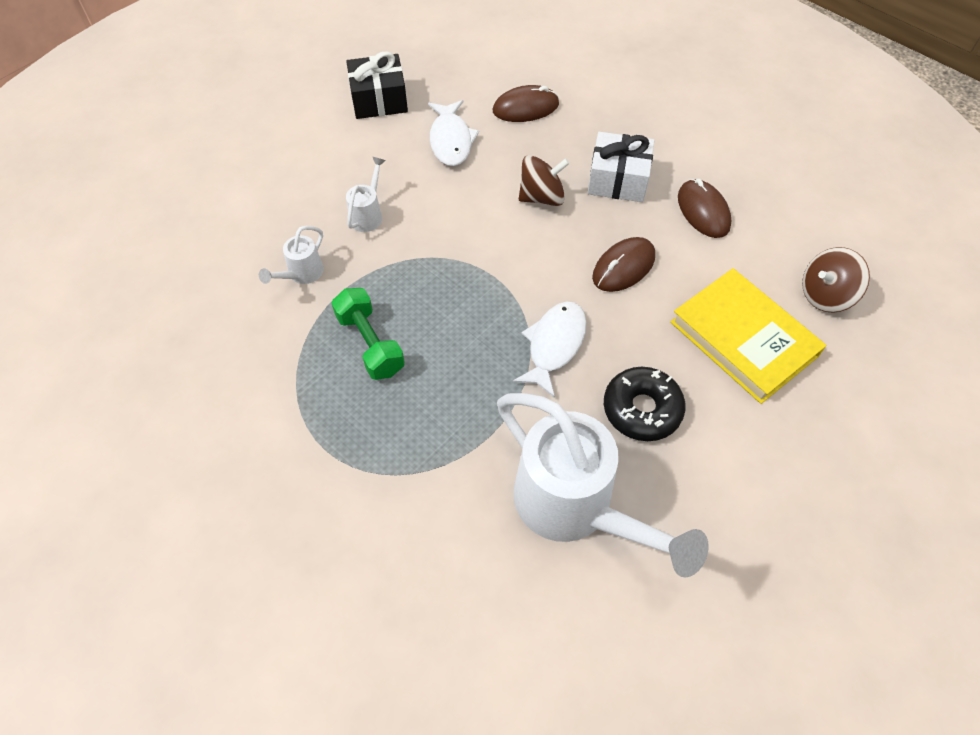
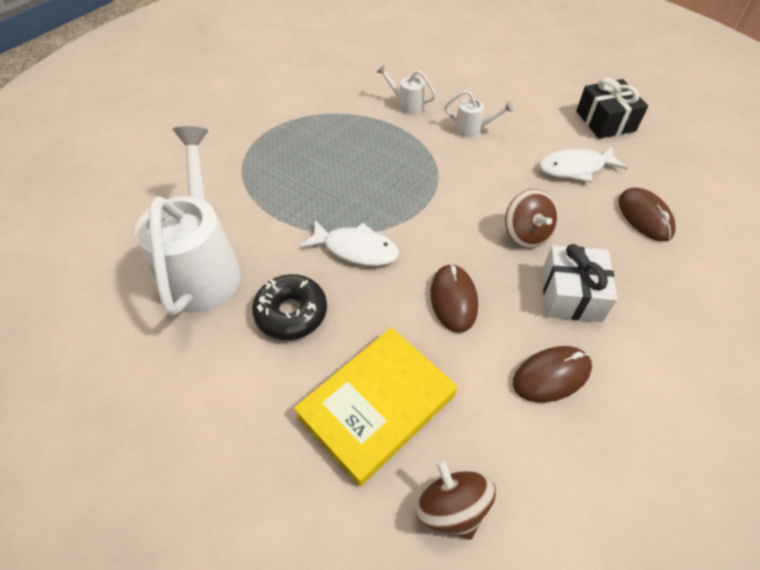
camera: 85 degrees right, 5 degrees down
green dumbbell [332,288,405,380] -> none
white watering can [497,393,709,578] -> white watering can turned 135 degrees clockwise [135,126,241,316]
brown mouse [592,237,655,292] -> brown mouse turned 45 degrees clockwise [430,264,478,333]

